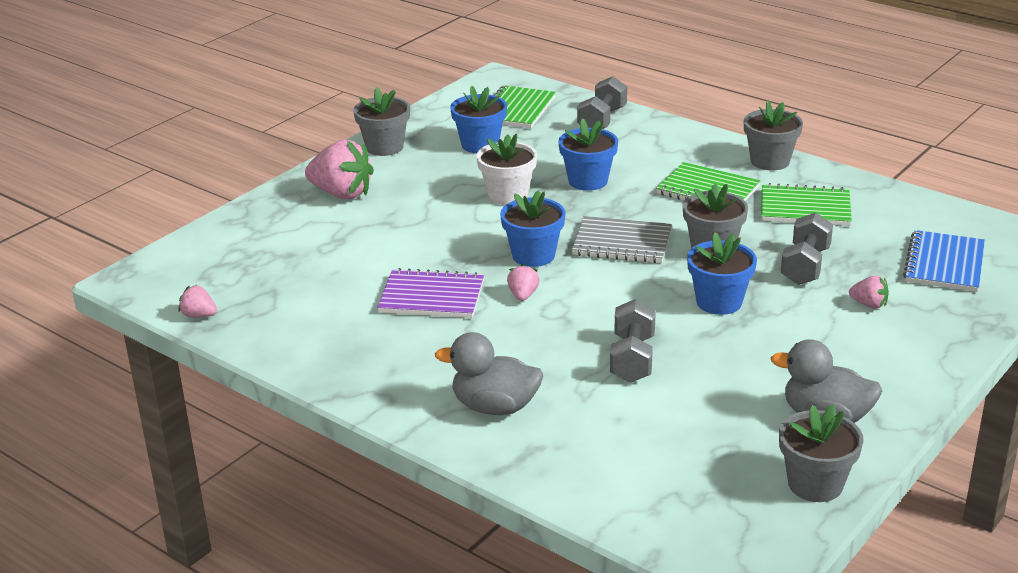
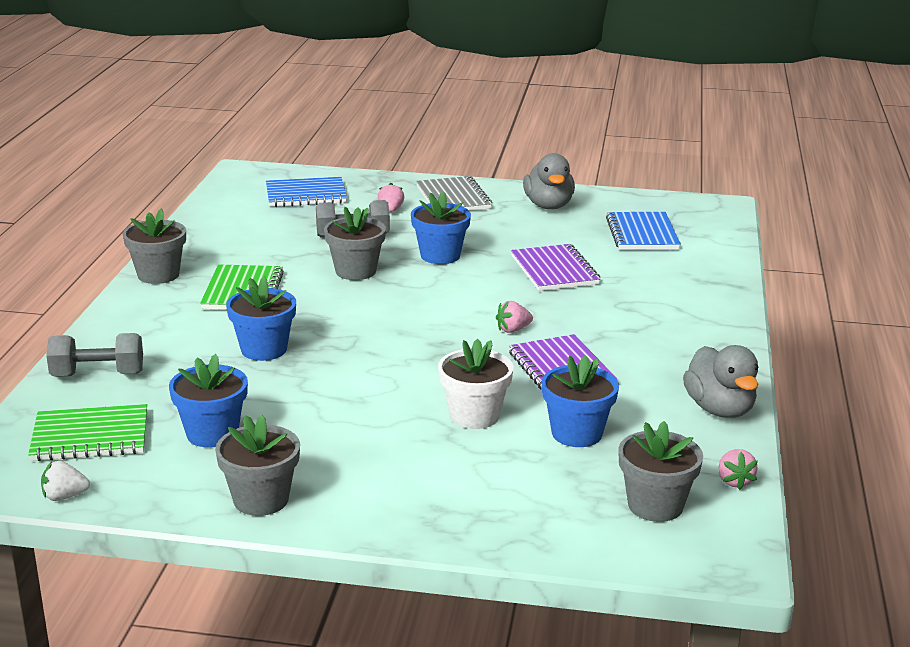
camera: 120 degrees left, 5 degrees down
pink strawberry [305,140,374,199] -> none
grey duck [435,332,543,415] -> grey duck moved to [683,345,758,418]
white flower pot [477,134,537,205] -> white flower pot moved to [438,339,514,429]
blue flower pot [500,190,566,267] -> blue flower pot moved to [542,355,619,447]
grey notebook [572,216,672,263] -> grey notebook moved to [416,176,492,211]
grey dumbbell [610,299,656,383] -> purple notebook [511,244,600,291]
green notebook [761,183,852,226] -> none
grey flower pot [779,405,864,502] -> grey flower pot moved to [618,421,703,522]
none -> white strawberry [41,461,90,501]
none -> blue notebook [606,212,681,250]

